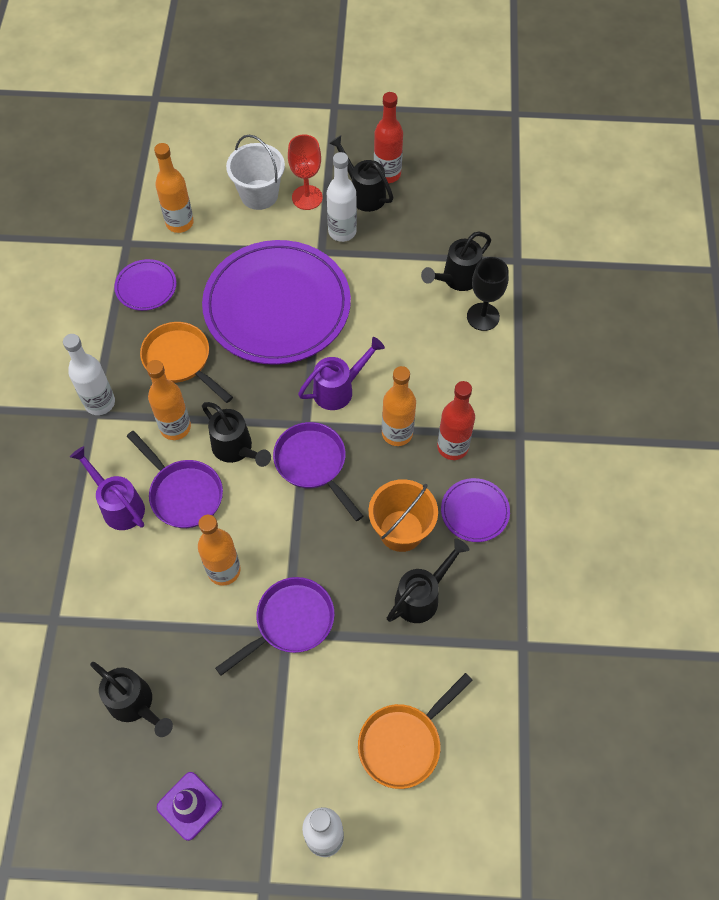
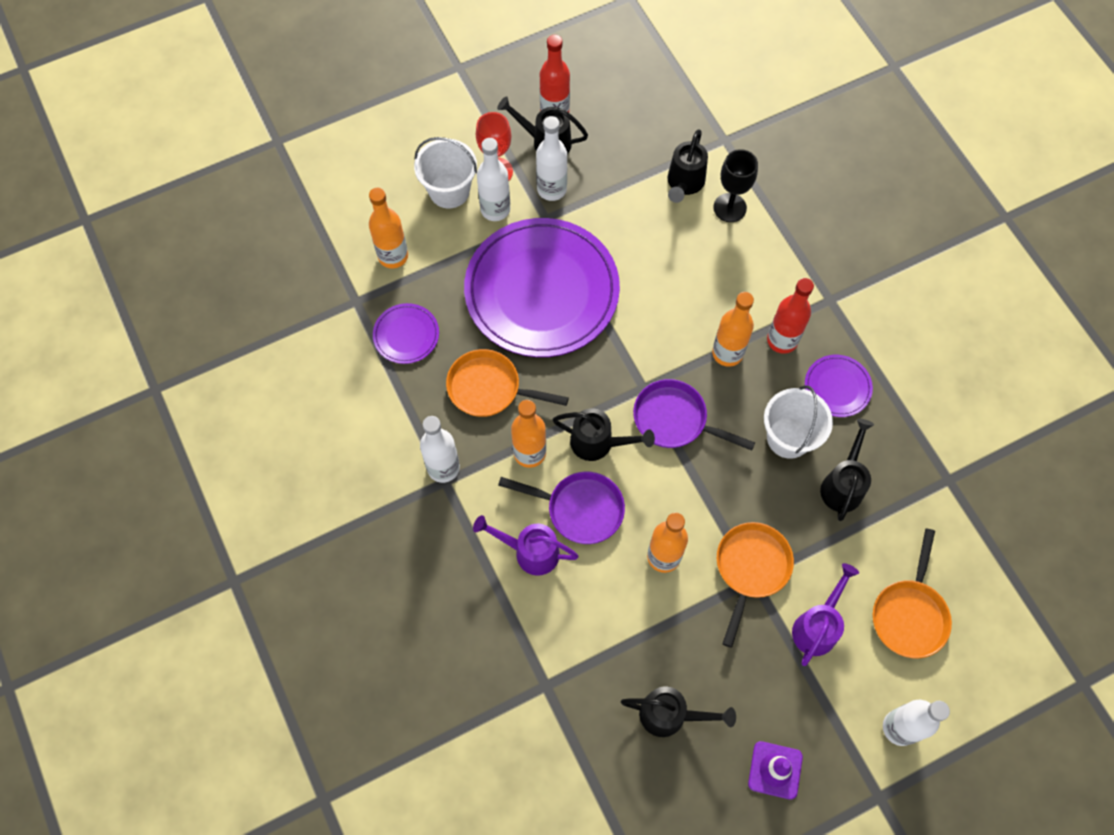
camera: 30 degrees left, 5 degrees up
purple pan [215,577,335,676] -> orange pan [717,522,794,648]
purple watering can [298,337,385,410] -> purple watering can moved to [792,563,859,666]
orange bucket [369,479,438,552] -> white bucket [764,386,833,459]
none -> white bottle [477,138,510,221]

